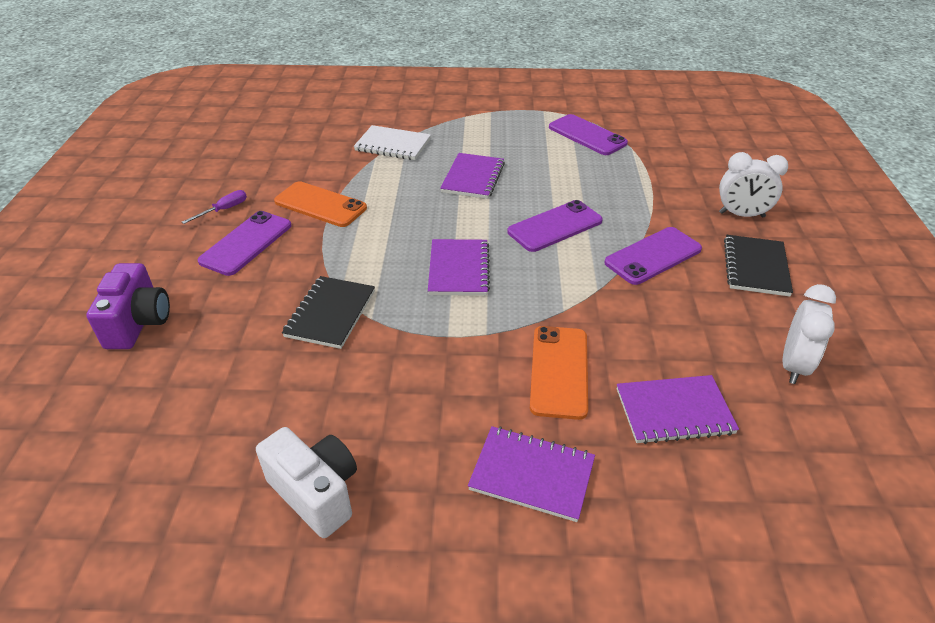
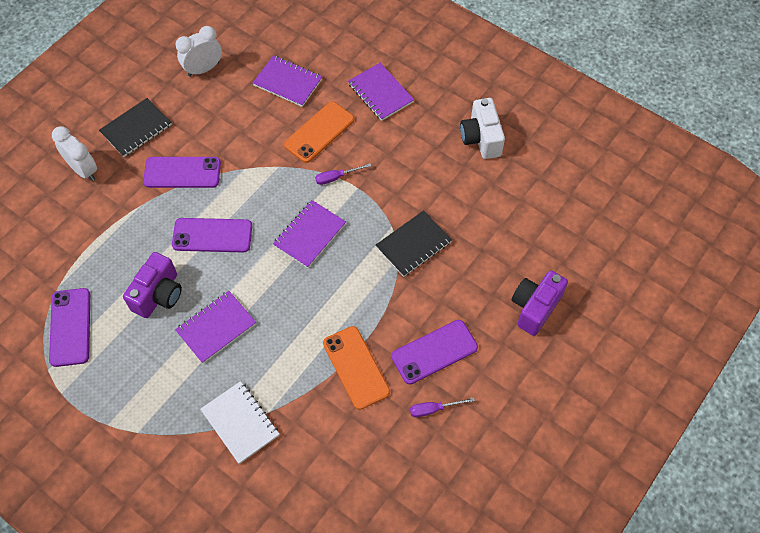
camera: 145 degrees left, 20 degrees up
none -> purple camera [123,252,182,318]
none -> purple screwdriver [315,163,371,185]

